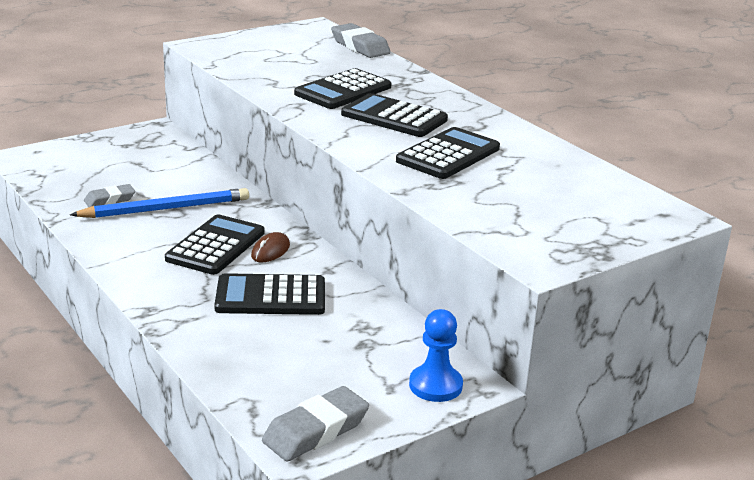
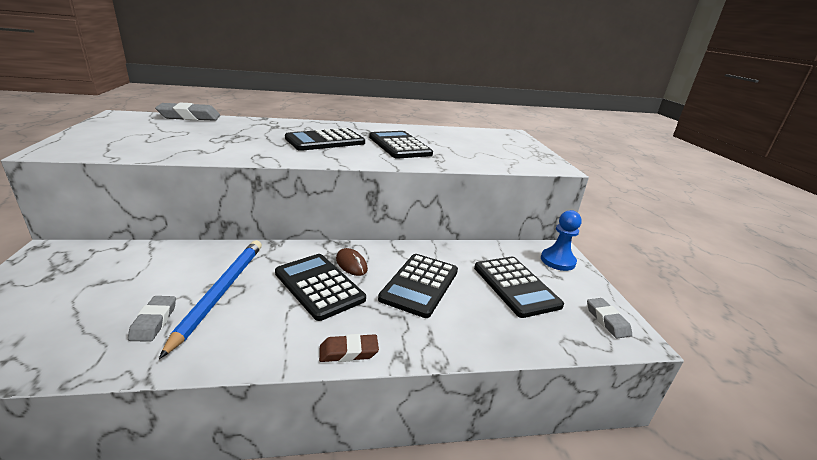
camera: 65 degrees left, 0 degrees up
grey eraser [262,386,369,461] -> grey eraser [587,298,632,339], size x0.62
black calculator [294,68,391,109] -> black calculator moved to [474,257,564,318]
none -> brown eraser [319,334,379,362]

